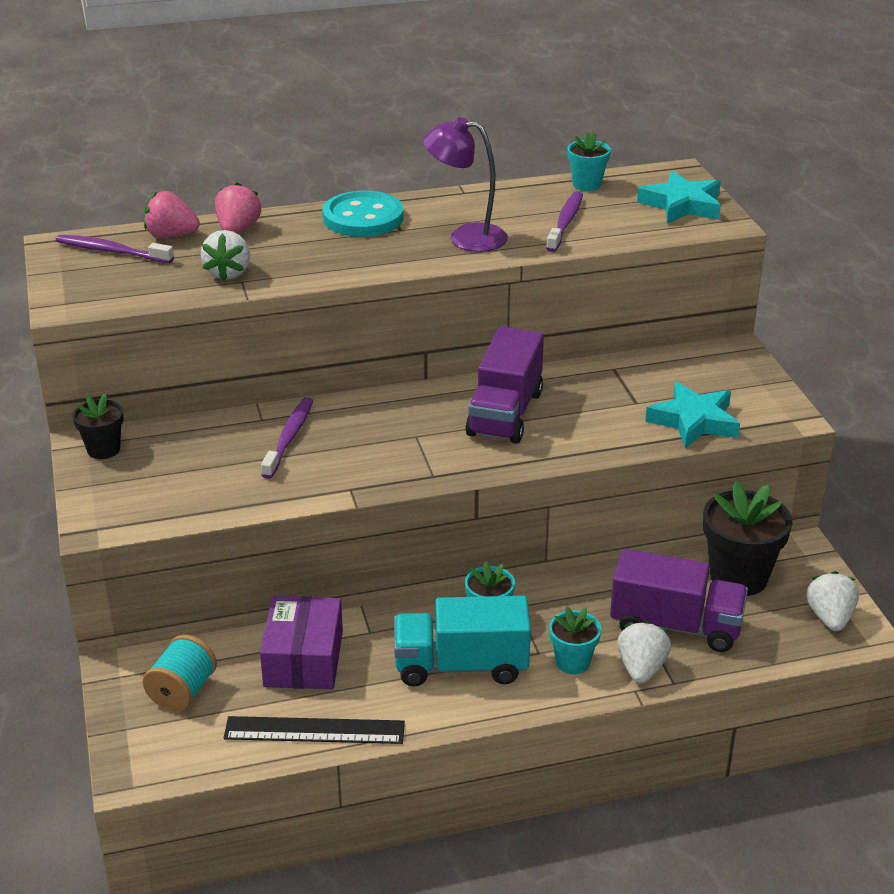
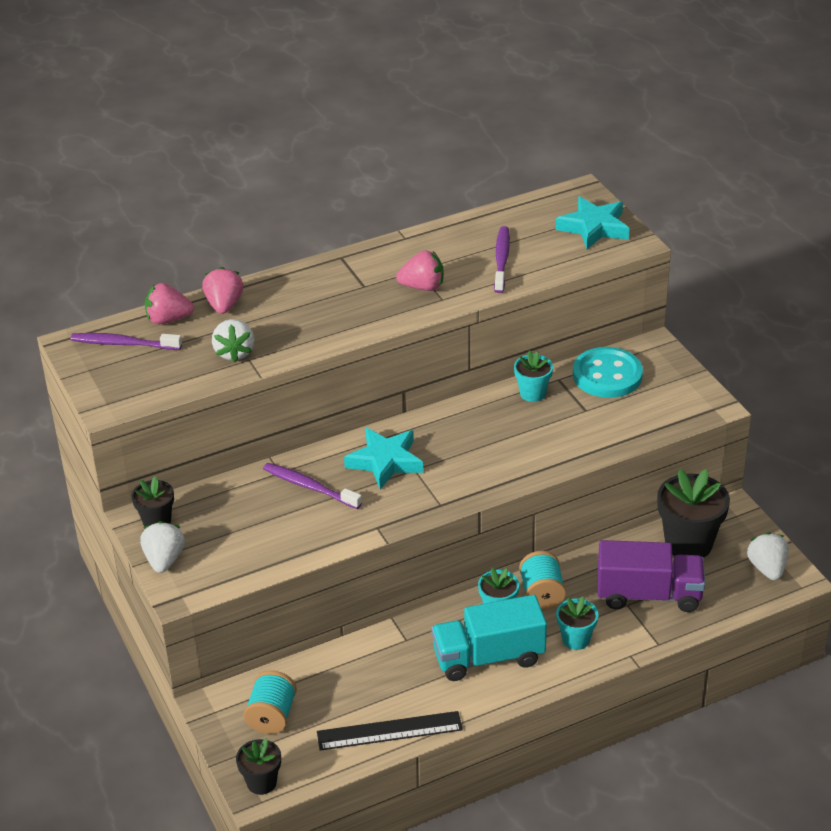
camera: 10 degrees left, 5 degrees up
purple box [260,596,343,689] -> none
purple toothbrush [261,397,313,479] -> purple toothbrush turned 60 degrees counterclockwise [263,463,362,509]
turquoise button [323,191,403,237] -> turquoise button moved to [573,347,643,398]
purple lamp [423,117,508,252] -> pink strawberry [396,250,444,291]
purple truck [465,326,544,444] -> none
turquoise flower pot [567,132,611,191] -> turquoise flower pot moved to [514,350,553,402]
white strawberry [617,621,671,683] -> white strawberry moved to [140,521,185,573]
turquoise star [645,382,740,448] -> turquoise star moved to [344,427,423,489]
none -> black flower pot [236,738,281,795]
none -> turquoise spool [519,551,566,610]

